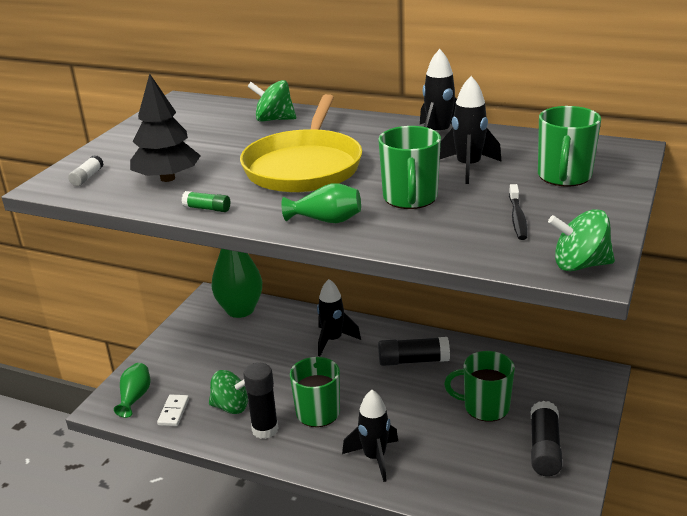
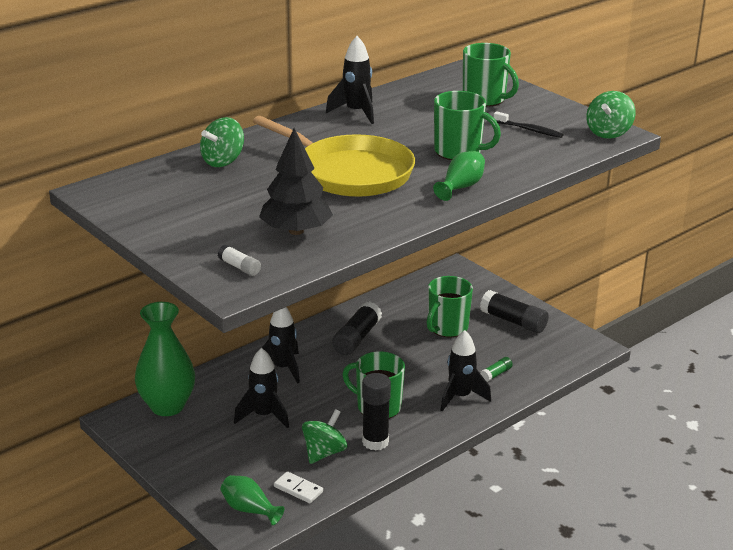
camera: 65 degrees left, 0 degrees up
green glue stick [182,191,230,212] -> green glue stick moved to [480,357,513,382]
black rocket [440,76,502,184] -> black rocket moved to [234,348,289,428]

